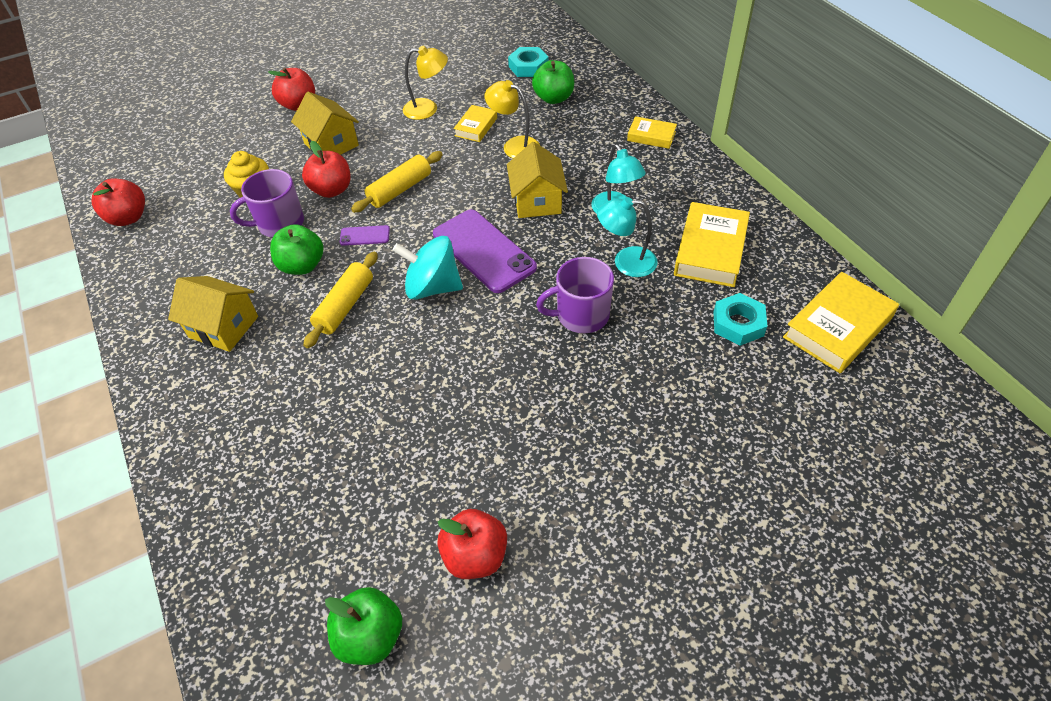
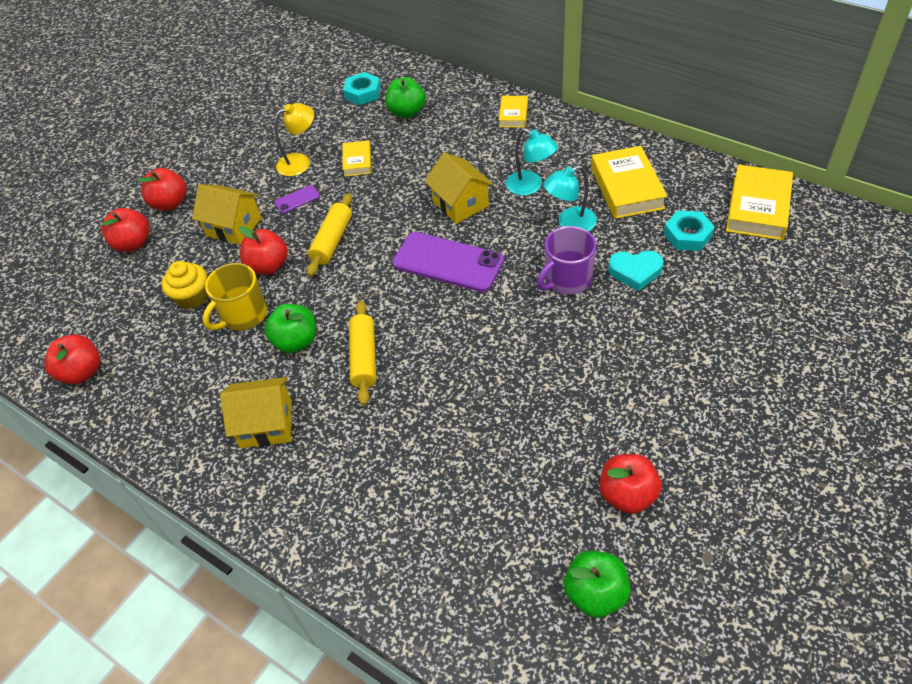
camera: 25 degrees left, 0 degrees up
purple mug [230,169,304,237] -> yellow mug [203,263,267,331]
purple phone [340,225,390,246] -> purple phone moved to [274,185,320,213]
turquoise spinning top [392,236,463,300] -> none
yellow lamp [484,80,540,158] -> none
yellow book [627,116,677,149] -> yellow book turned 75 degrees counterclockwise [499,96,528,128]
none -> red apple [102,208,150,252]
none -> turquoise heart [608,251,664,291]

